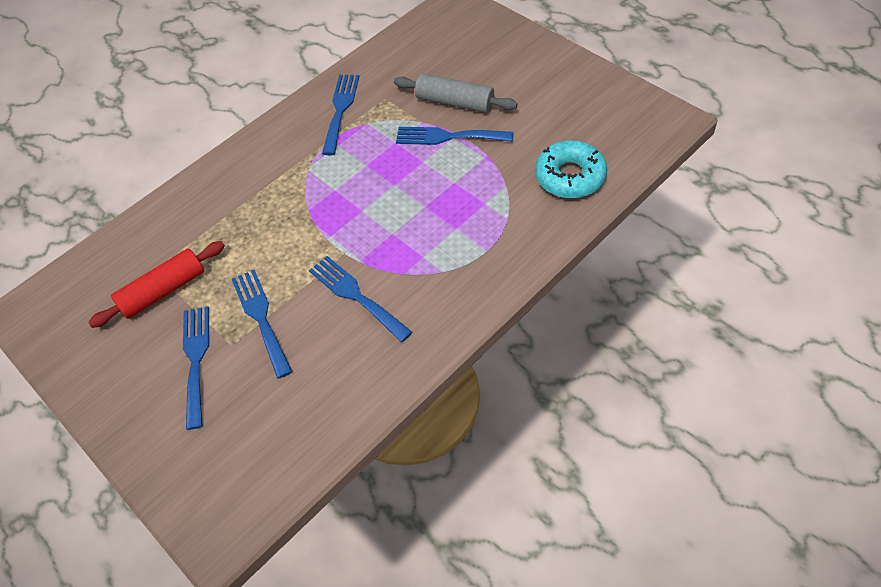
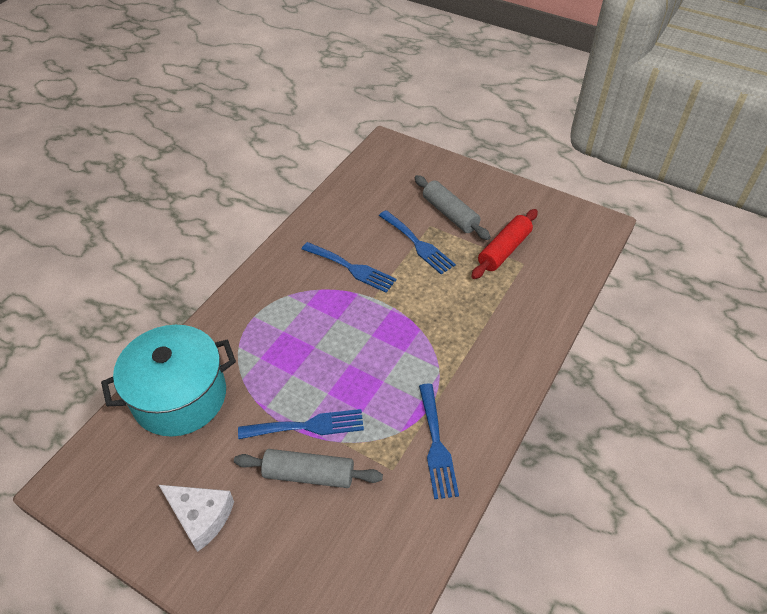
camera: 160 degrees right, 5 degrees down
blue fork [183,306,209,430] -> grey rolling pin [415,175,491,240]
turquoise donut [535,140,607,198] -> turquoise pot [101,325,236,437]
none -> white cheese [159,485,234,552]

